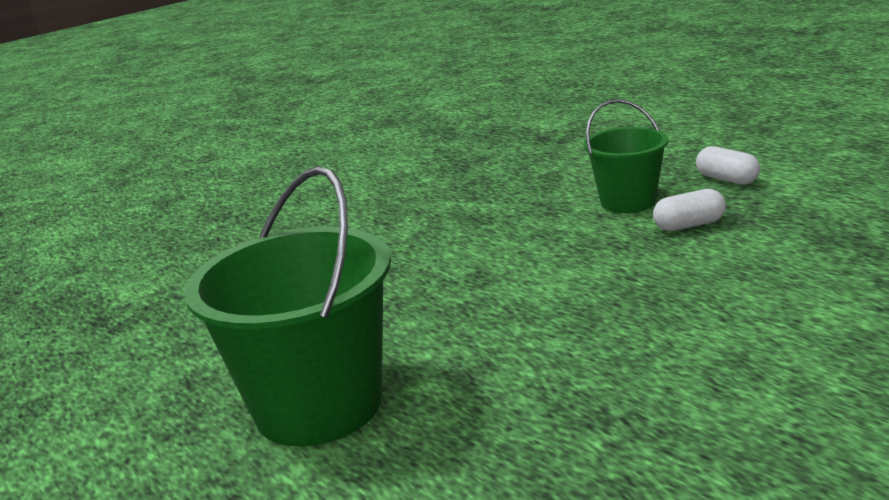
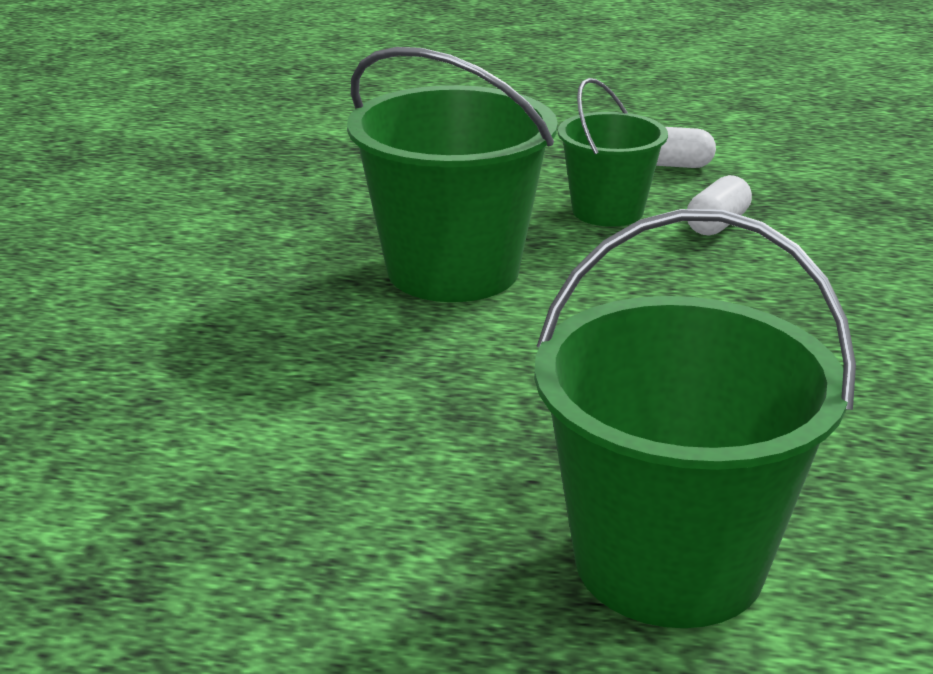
camera: 45 degrees left, 5 degrees up
none -> green bucket [347,47,558,302]

